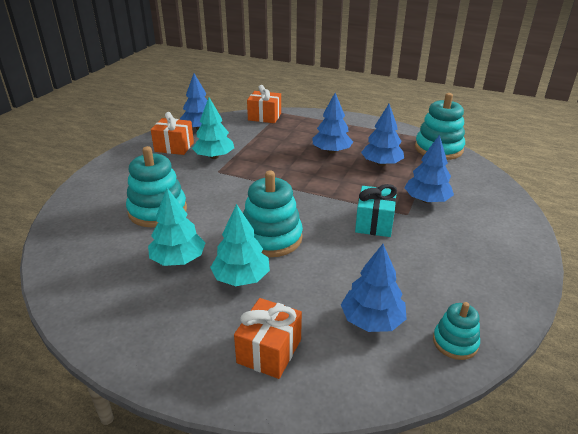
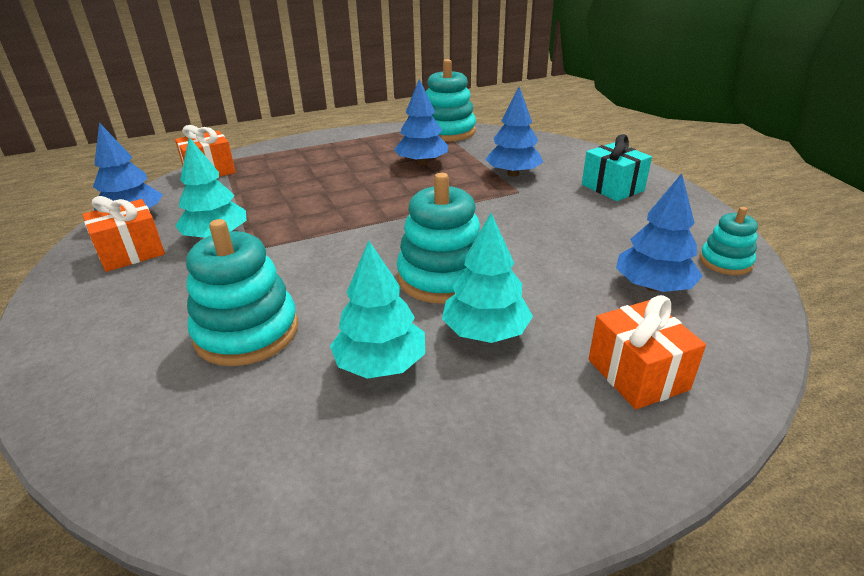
camera: 45 degrees left, 0 degrees up
blue tree [313,93,353,154] -> none
turquoise gift [355,184,397,237] -> turquoise gift moved to [582,134,652,201]

